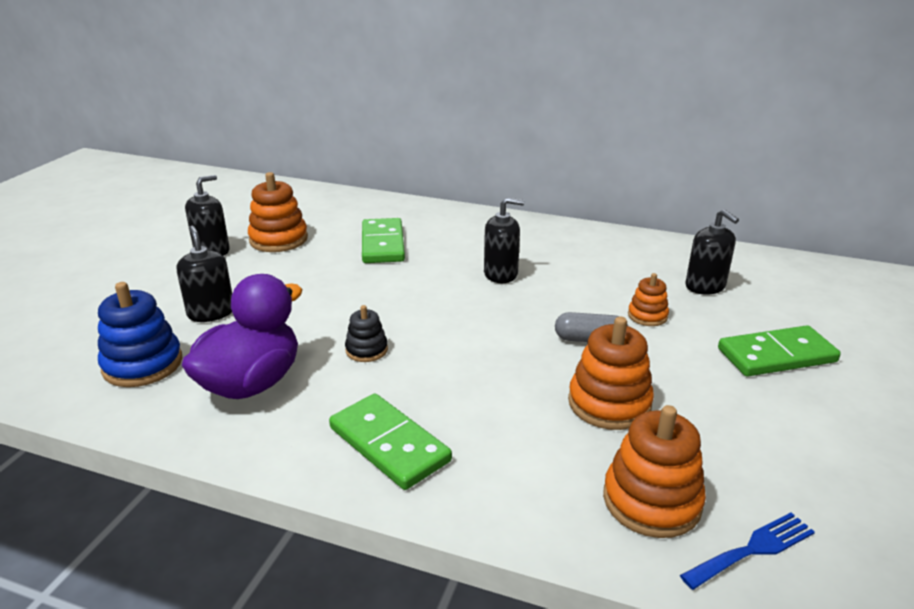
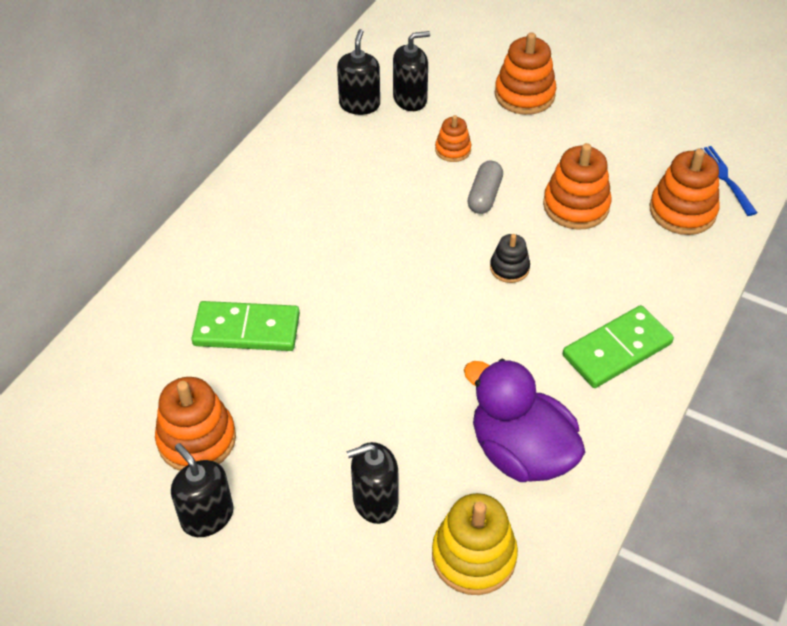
camera: 80 degrees left, 20 degrees up
blue stacking toy [98,282,183,387] -> yellow stacking toy [432,493,518,595]
black stacking toy [345,305,388,362] -> black stacking toy moved to [490,234,530,283]
black soap dispenser [484,198,525,283] -> black soap dispenser moved to [337,29,380,115]
green domino [718,325,841,377] -> orange stacking toy [495,32,556,115]

